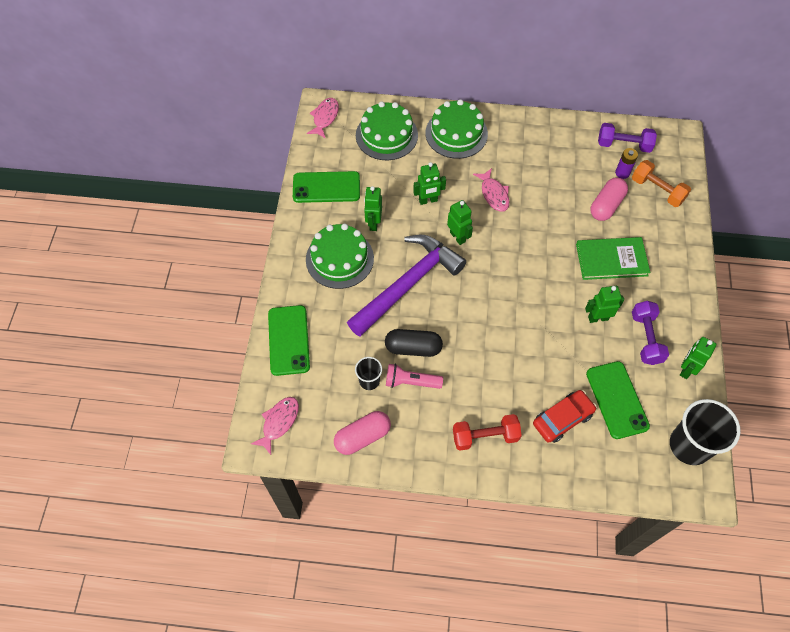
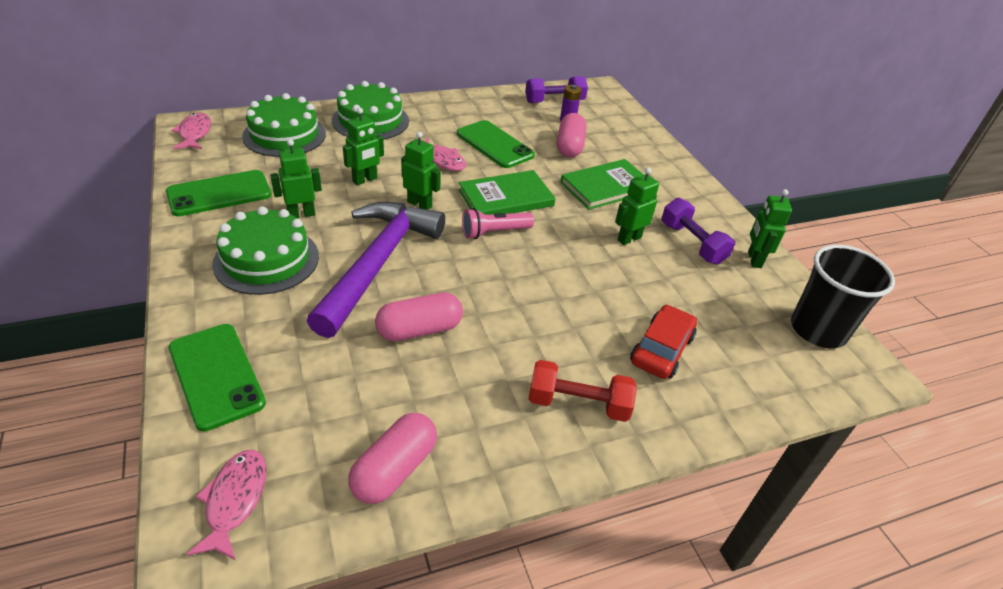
camera: 30 degrees left, 20 degrees down
black cup [355,357,382,390] -> none
green robot [364,186,382,231] -> green robot turned 90 degrees clockwise [270,139,322,218]
black capsule [385,329,443,357] -> pink capsule [375,292,463,341]
pink flashlight [386,364,443,389] -> pink flashlight moved to [462,208,534,239]
red dumbbell [453,414,522,451] -> red dumbbell turned 45 degrees clockwise [529,360,637,422]
green phone [586,361,650,439] -> green phone moved to [457,120,535,168]
orange dumbbell [632,160,691,207] -> none
none -> green book [458,170,556,215]

